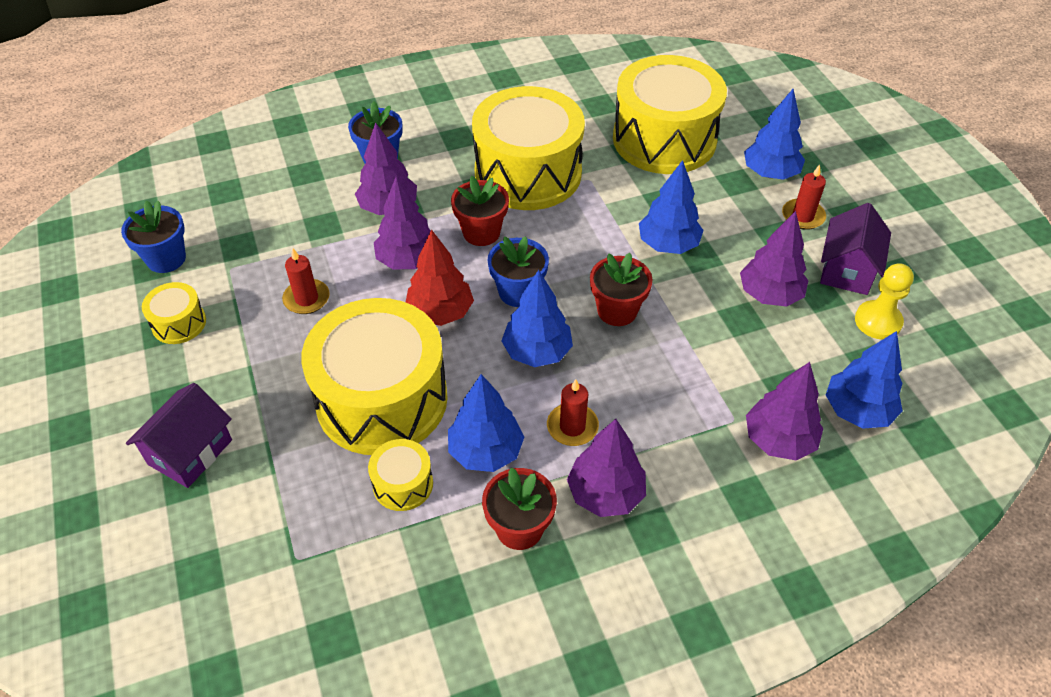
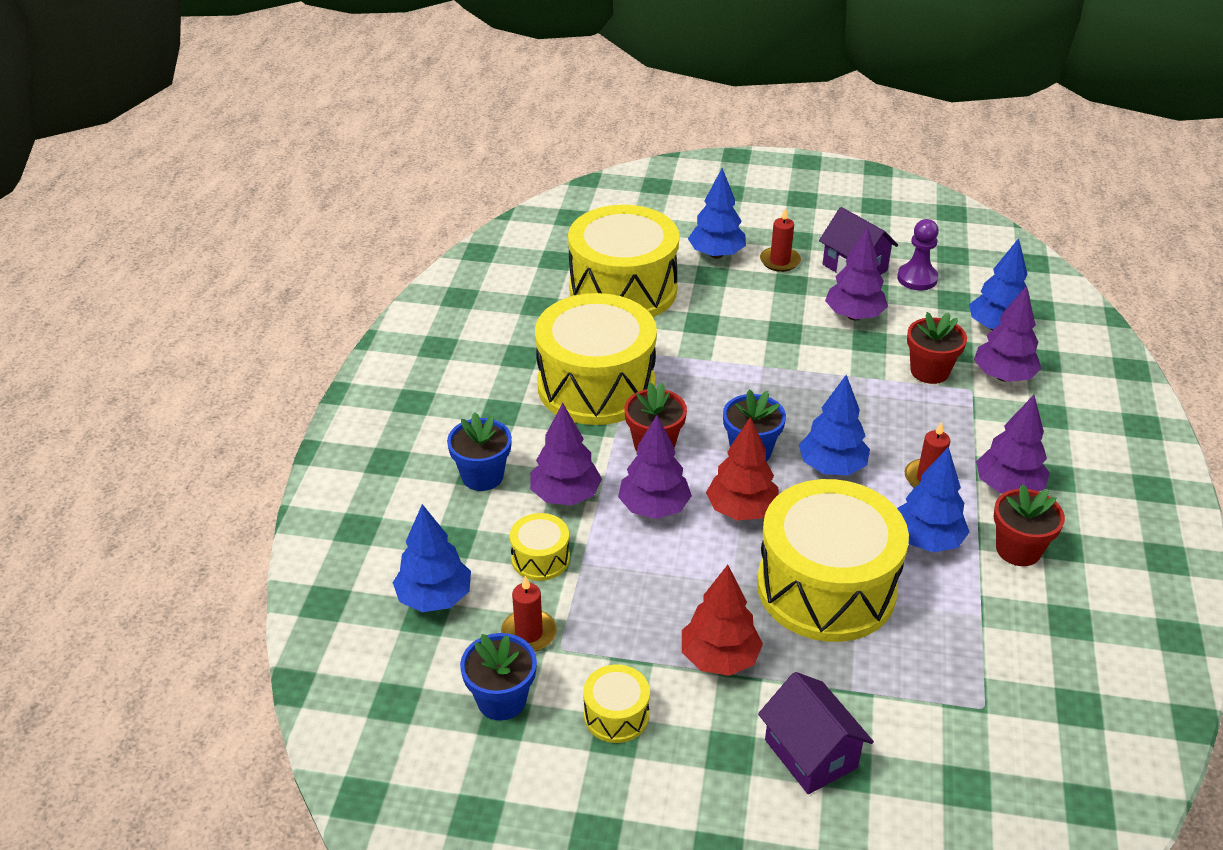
camera: 60 degrees left, 10 degrees down
red candle [282,249,330,314] -> red candle moved to [501,576,557,652]
yellow drum [368,439,433,511] -> yellow drum moved to [510,513,570,581]
red flower pot [590,253,653,326] -> red flower pot moved to [907,312,967,384]
blue tree [639,160,703,254] -> blue tree moved to [393,504,471,612]
yellow pawn [855,263,914,340] -> purple pawn [897,219,939,290]
none -> red tree [682,565,763,676]

